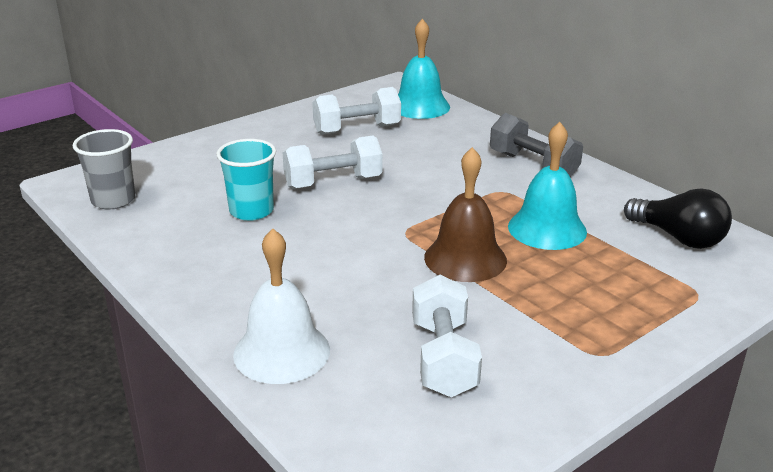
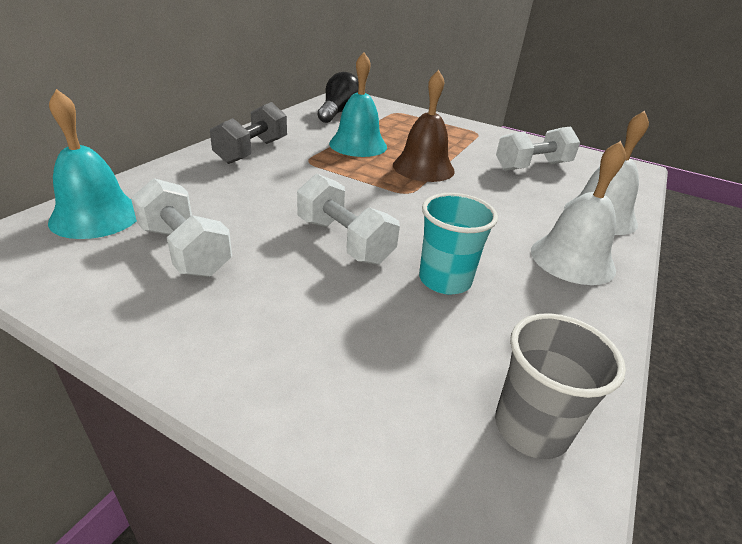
camera: 115 degrees left, 5 degrees up
none -> white bell [531,141,626,285]

